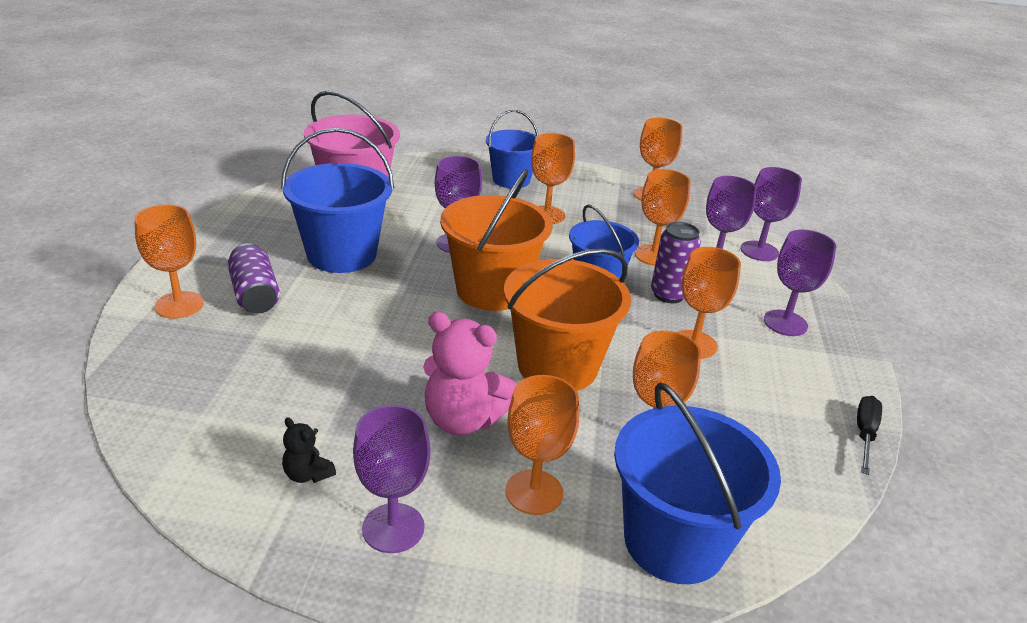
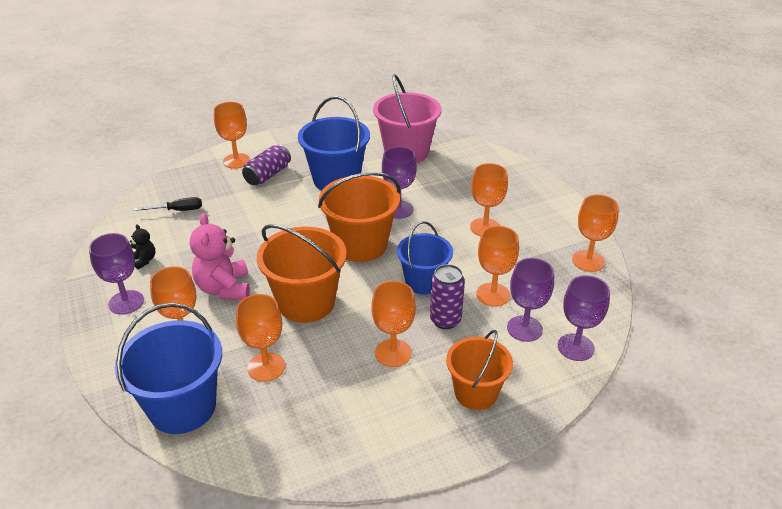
camera: 60 degrees right, 5 degrees up
black teddy bear [282,417,336,483] -> black teddy bear turned 135 degrees clockwise [130,224,155,269]
blue bucket [486,110,538,188] -> none
purple goblet [764,229,836,336] -> orange bucket [446,330,513,410]
black screwdriver [857,396,882,475] -> black screwdriver moved to [134,197,202,211]

